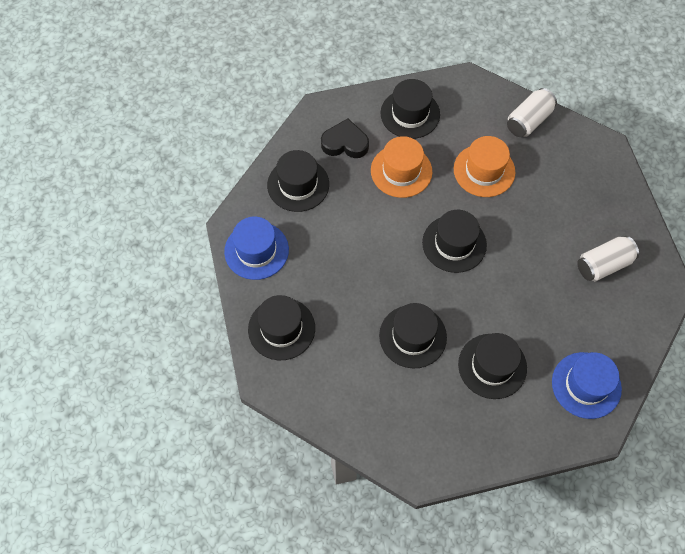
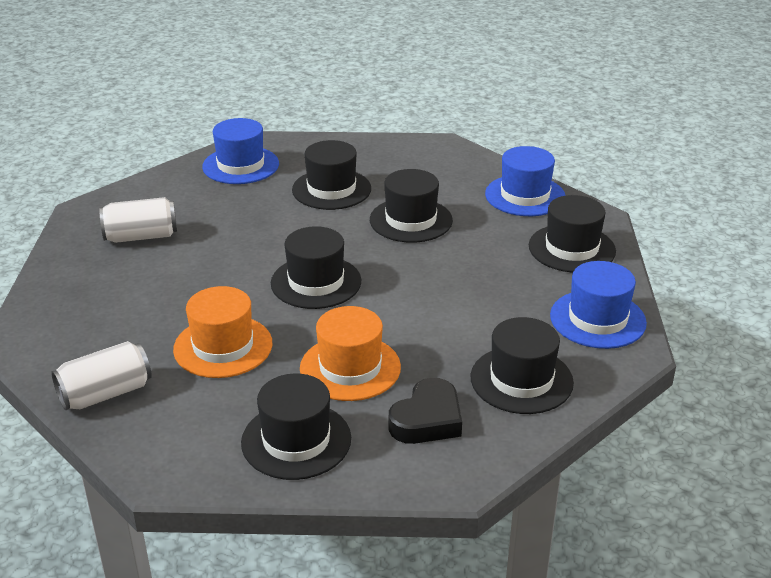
camera: 165 degrees left, 30 degrees down
black heart [321,119,369,158] -> black heart turned 75 degrees counterclockwise [389,378,462,444]
none -> blue hat [485,146,565,216]

